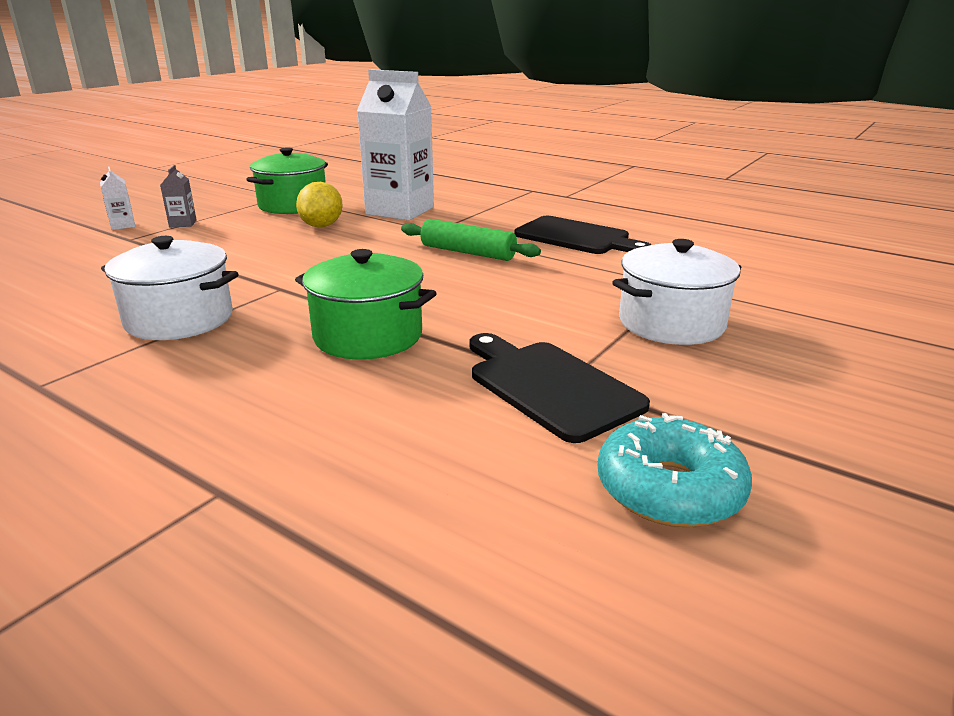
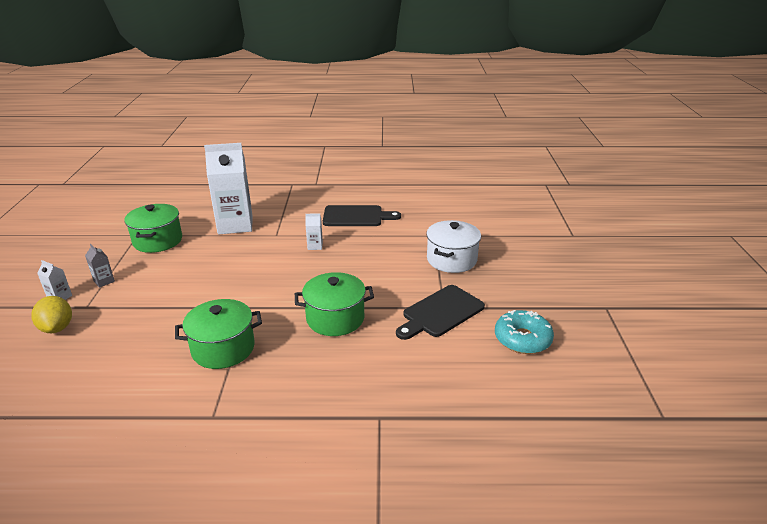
camera: 35 degrees left, 5 degrees up
white pot [101,236,238,340] -> green pot [175,299,262,369]
yellow lemon [296,182,343,227] -> yellow lemon moved to [31,296,72,333]
green rolling pin [401,219,541,261] -> white carton [305,213,323,250]
black cutting board [470,333,650,443] -> black cutting board turned 60 degrees counterclockwise [396,285,485,340]

